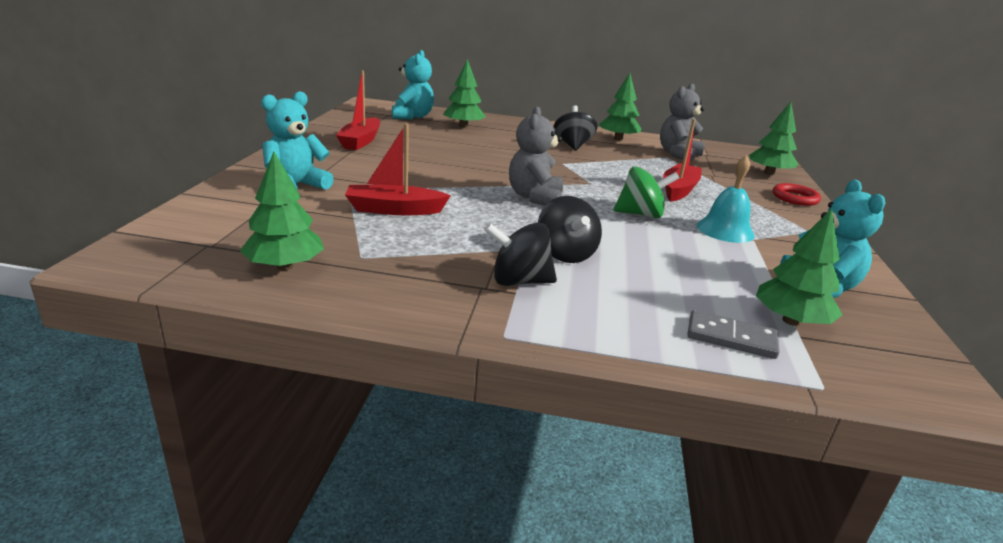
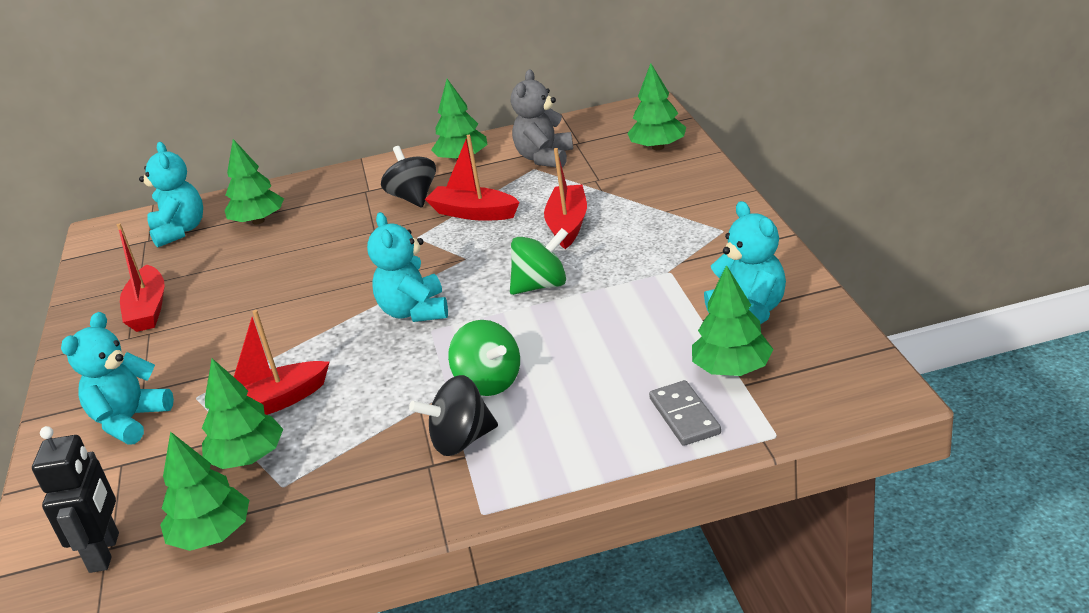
camera: 15 degrees left, 5 degrees up
grey teddy bear [509,106,563,205] -> turquoise teddy bear [367,212,448,322]
black spinning top [538,196,602,263] -> green spinning top [448,320,520,396]
grey domino [687,310,780,359] -> grey domino turned 75 degrees clockwise [649,380,721,446]
turquoise bell [697,155,755,243] -> none
red ring [773,183,821,206] -> none
none -> black robot [32,426,119,573]
none -> green tree [202,358,283,469]
none -> red boat [425,135,520,221]

